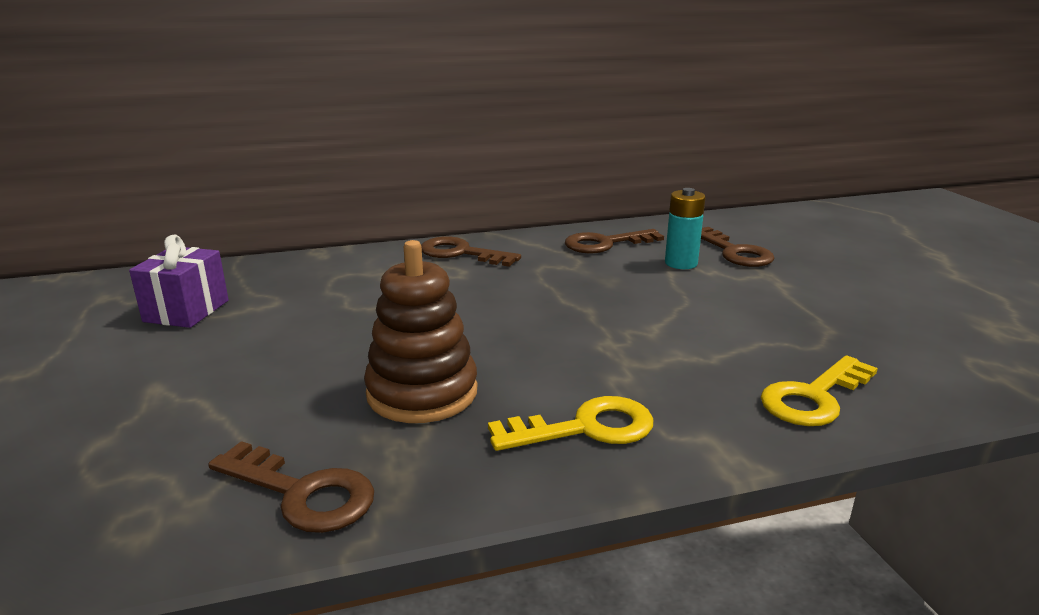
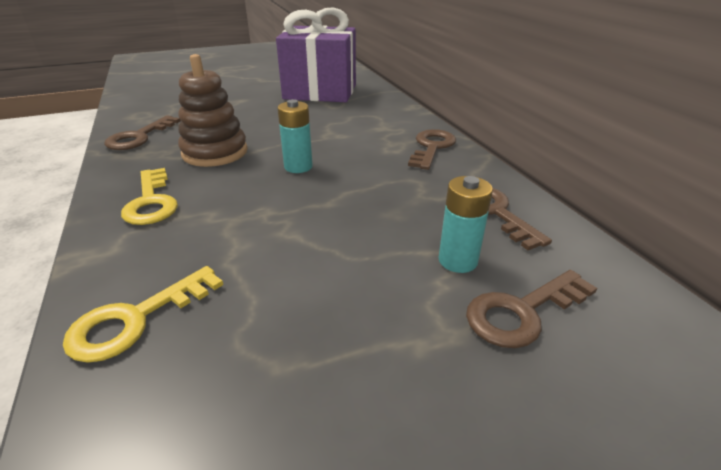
camera: 85 degrees right, 10 degrees up
purple gift [129,235,229,328] -> purple gift [276,7,356,102], size x1.90
yellow key [761,355,878,426] -> yellow key turned 90 degrees counterclockwise [63,266,223,363]
none -> turquoise battery [277,99,313,173]

